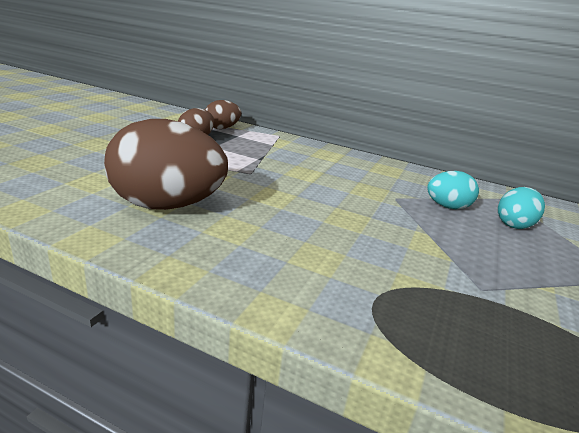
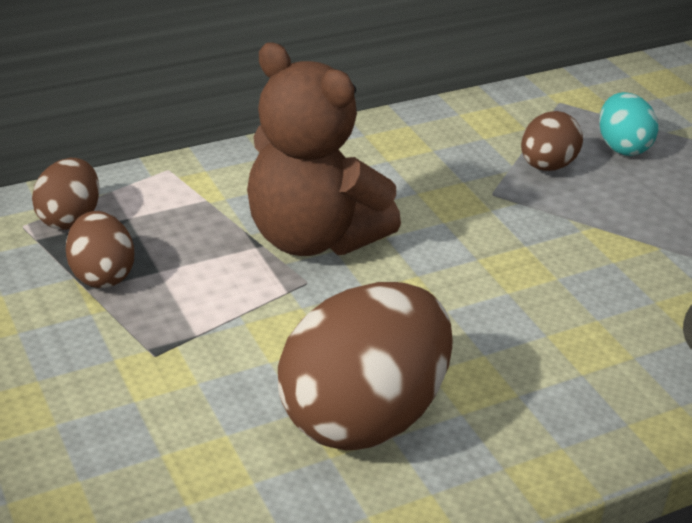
camera: 50 degrees left, 10 degrees up
turquoise egg [427,171,479,209] -> brown egg [521,111,583,171]
none -> brown teddy bear [247,42,401,256]

